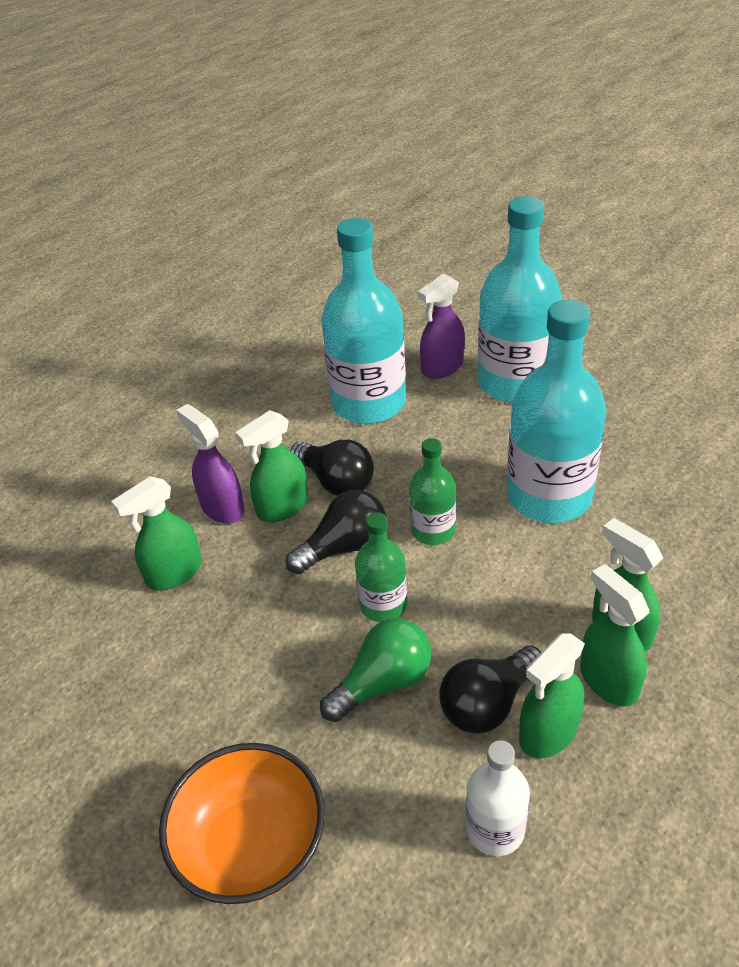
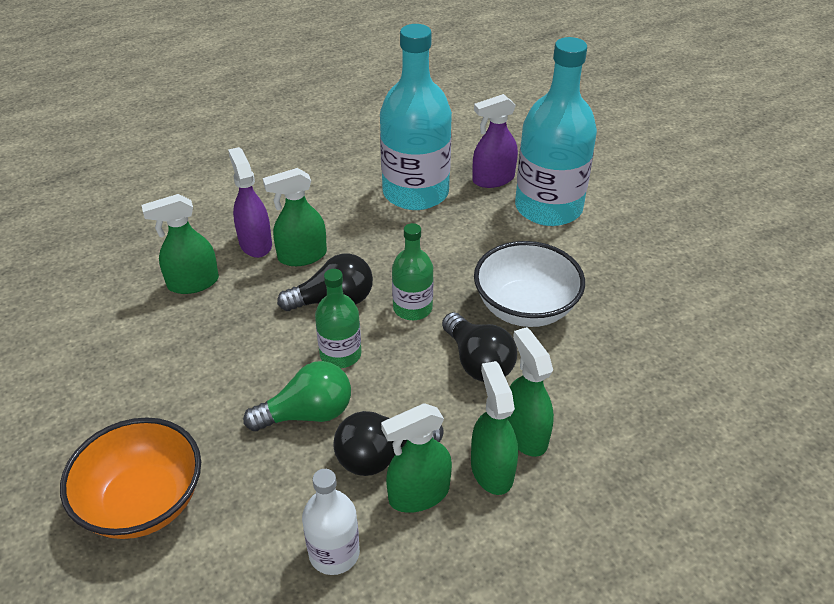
camera: 15 degrees right, 0 degrees up
black light bulb [290,440,374,496] -> black light bulb moved to [442,312,517,382]
turquoise bottle [507,300,606,523] -> white bowl [474,241,585,327]

